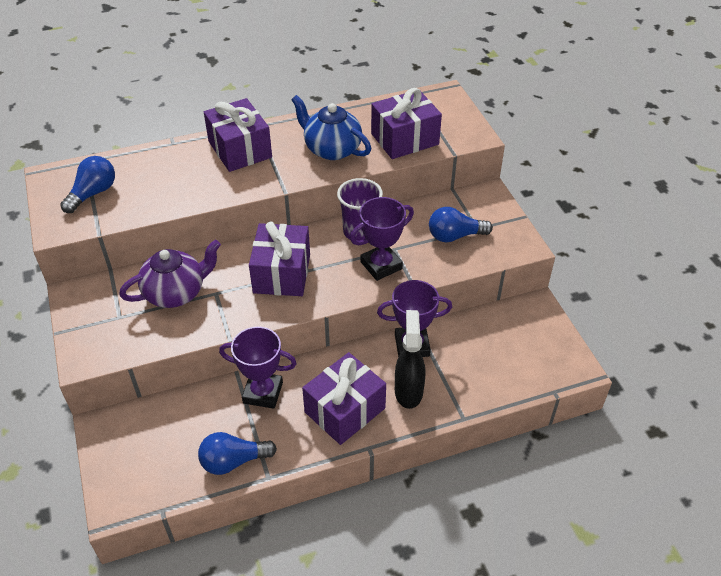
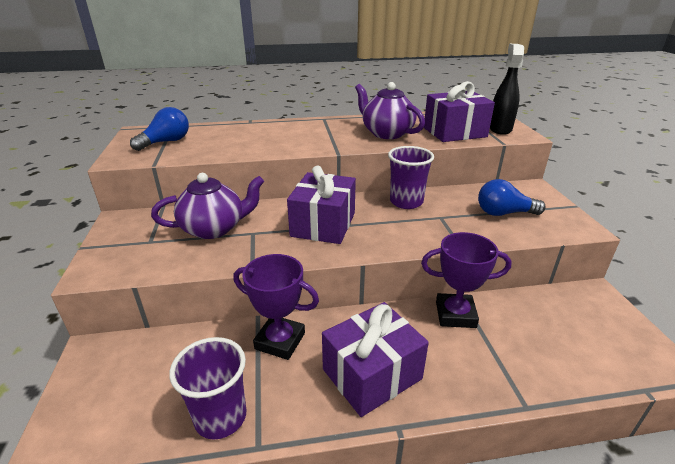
camera: 10 degrees right, 15 degrees down
blue light bulb [198,432,277,475] -> purple cup [169,337,247,440]
purple gift [204,98,272,172] -> none
blue teapot [291,95,371,160] -> purple teapot [355,82,425,139]
purple trophy [350,197,414,281] -> none
black spray bottle [395,310,425,409] -> black spray bottle moved to [490,44,524,135]

